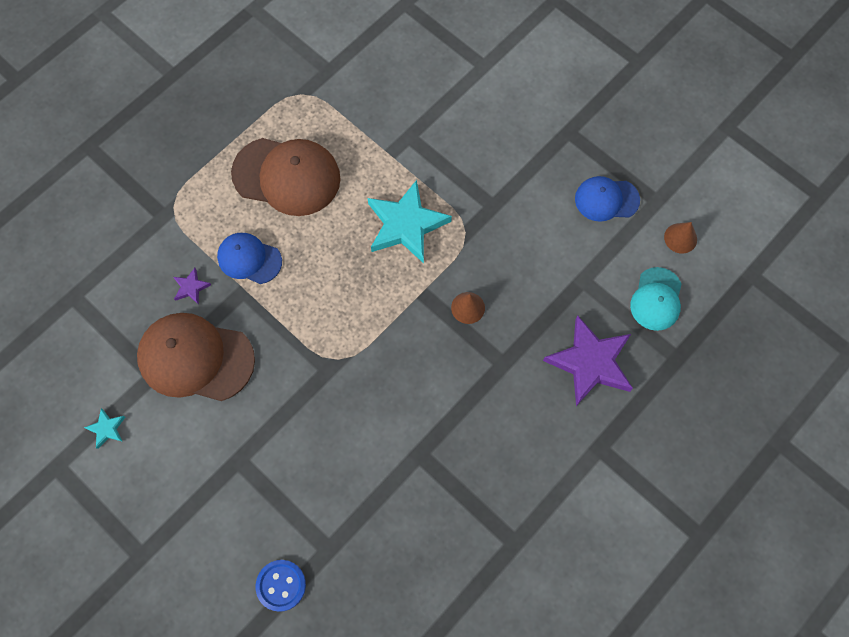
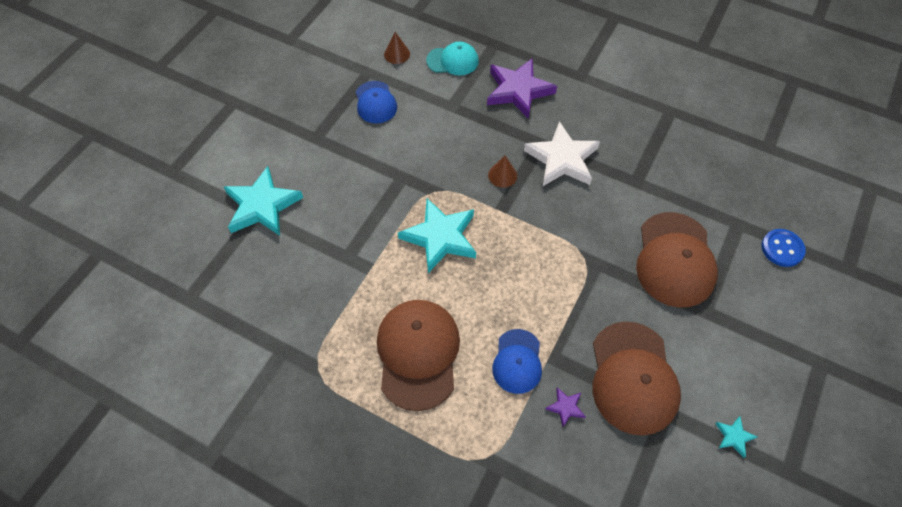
camera: 105 degrees left, 10 degrees down
none -> turquoise star [224,166,303,236]
none -> white star [524,121,600,186]
none -> brown cap [636,212,718,308]

